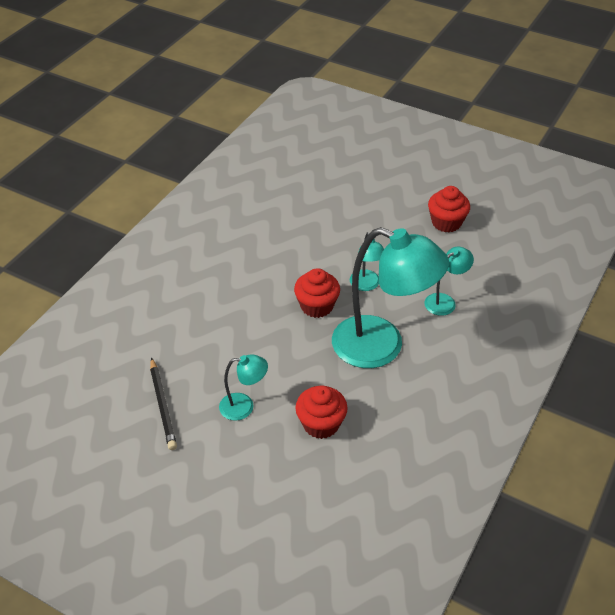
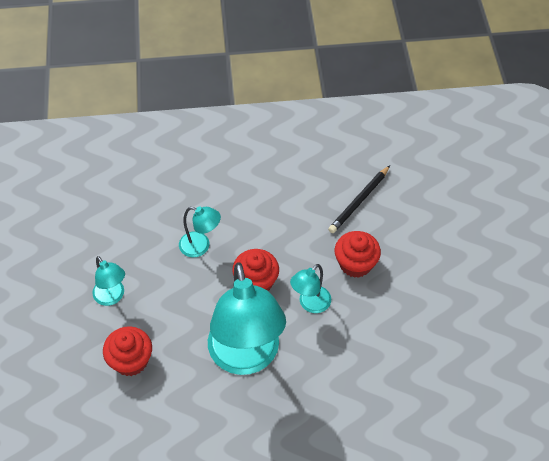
camera: 55 degrees right, 10 degrees up
black pencil [150,357,177,450] -> black pencil moved to [328,165,390,233]
turquoise lamp [424,247,474,316] -> turquoise lamp moved to [179,207,221,258]
red cupcake [428,186,470,232] -> red cupcake moved to [335,231,381,278]

